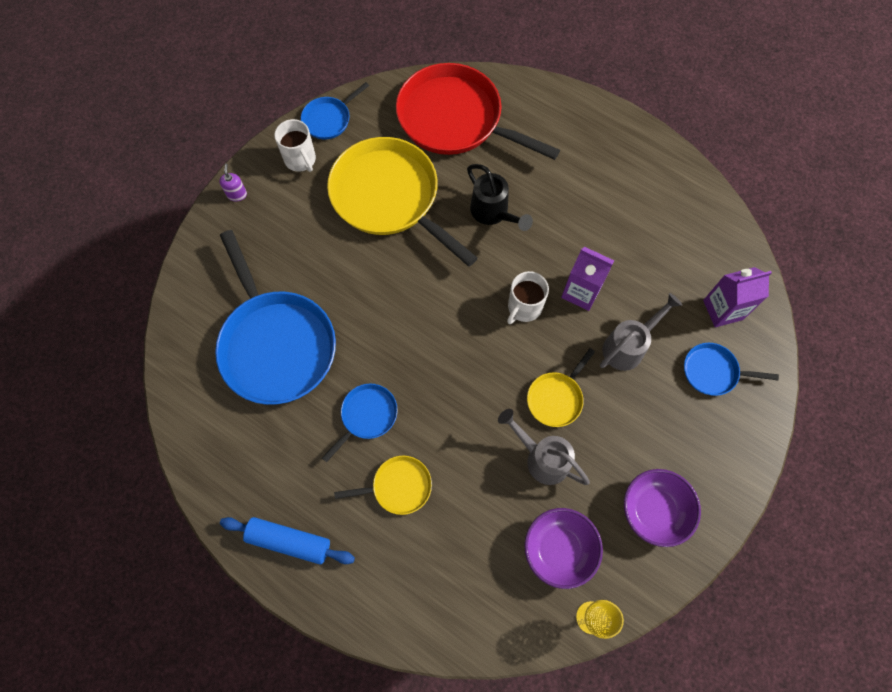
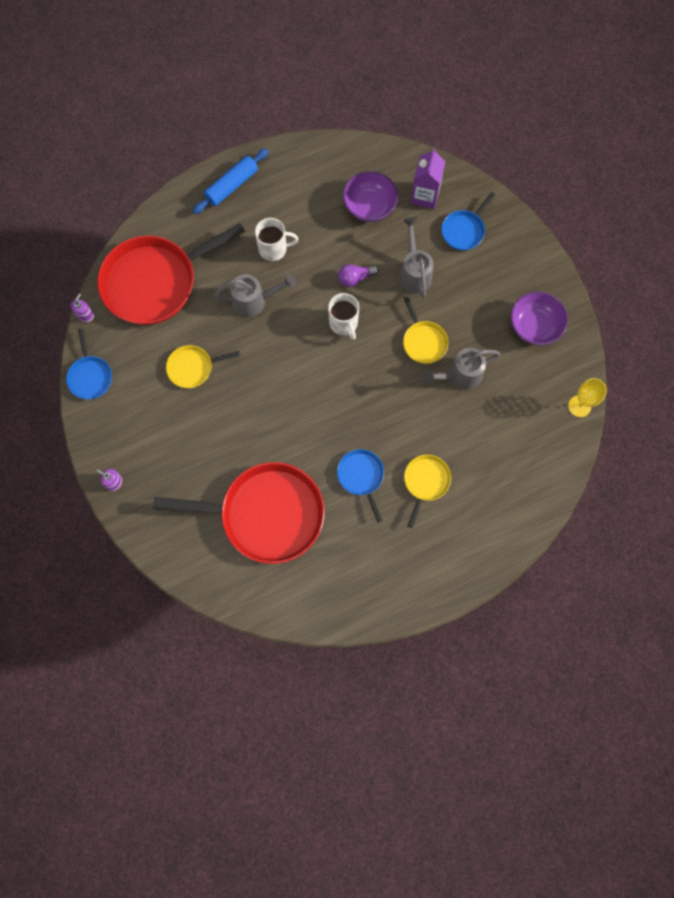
camera: 60 degrees left, 5 degrees up
blue pan [215,230,336,405] -> red pan [153,462,325,564]
blue rolling pin [220,517,355,564] -> blue rolling pin moved to [193,148,269,214]
white mug [274,119,316,172] -> white mug moved to [255,218,298,261]
yellow pan [327,137,478,266] -> yellow pan [166,345,240,388], size x0.47
black watering can [467,164,533,231] -> grey watering can [214,273,296,317]
purple bowl [524,508,603,589] -> purple bowl moved to [343,171,398,222]
purple carton [561,247,614,311] -> purple light bulb [338,264,379,287]
none -> purple soap dispenser [71,294,94,322]

